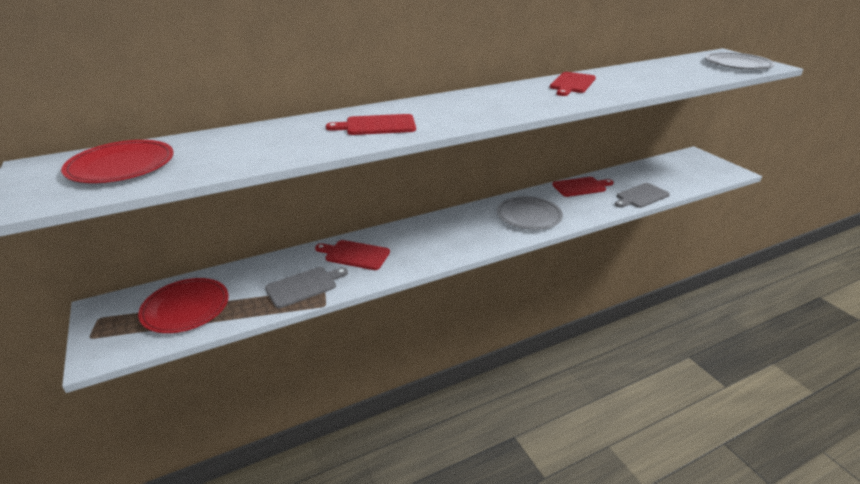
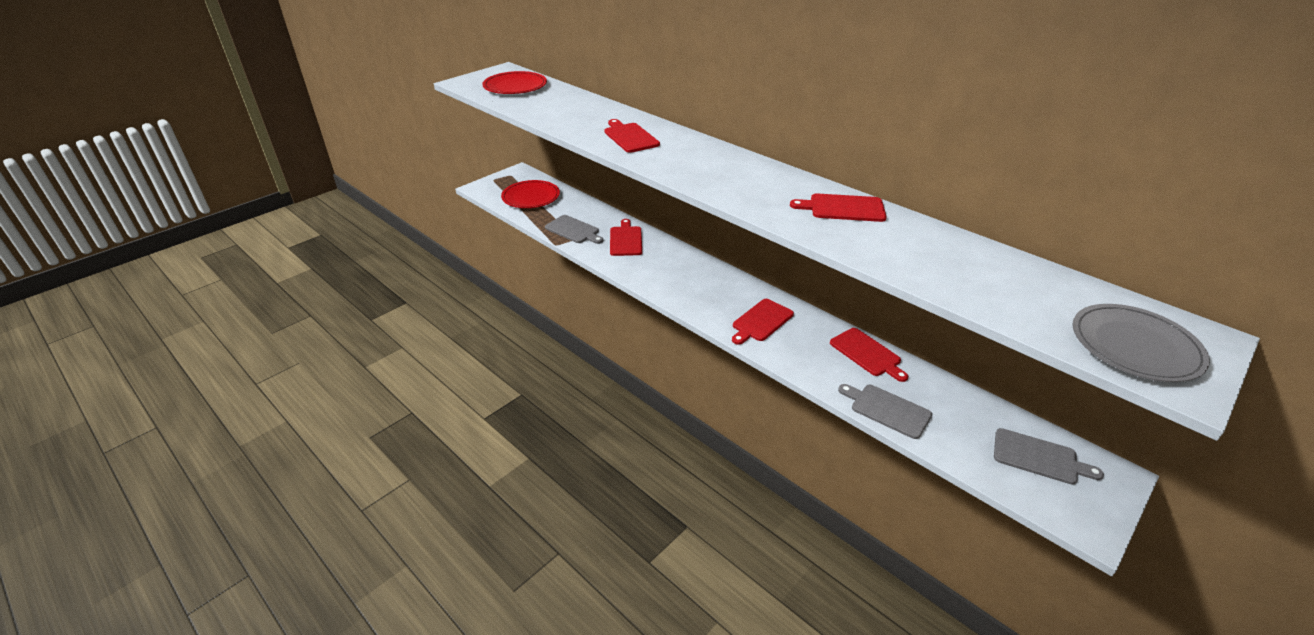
camera: 70 degrees right, 5 degrees up
grey plate [497,196,563,230] -> red cutting board [732,299,794,345]
none -> grey cutting board [994,428,1104,484]

